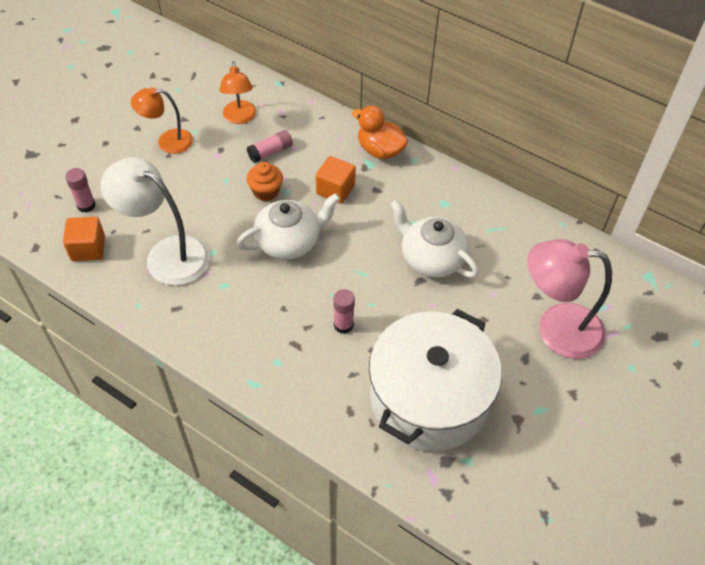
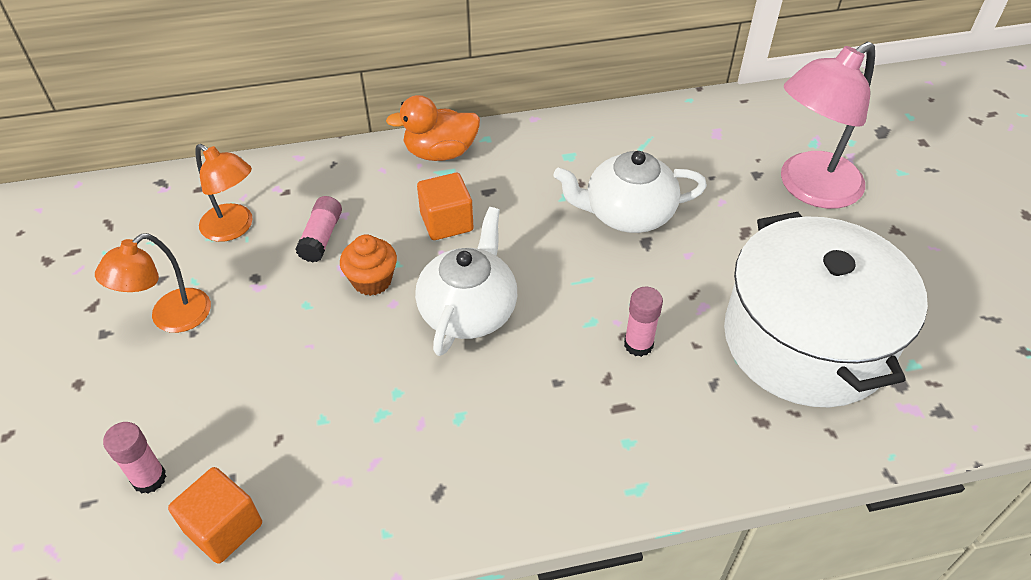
camera: 45 degrees left, 5 degrees down
white lamp [100,157,210,286] -> none

